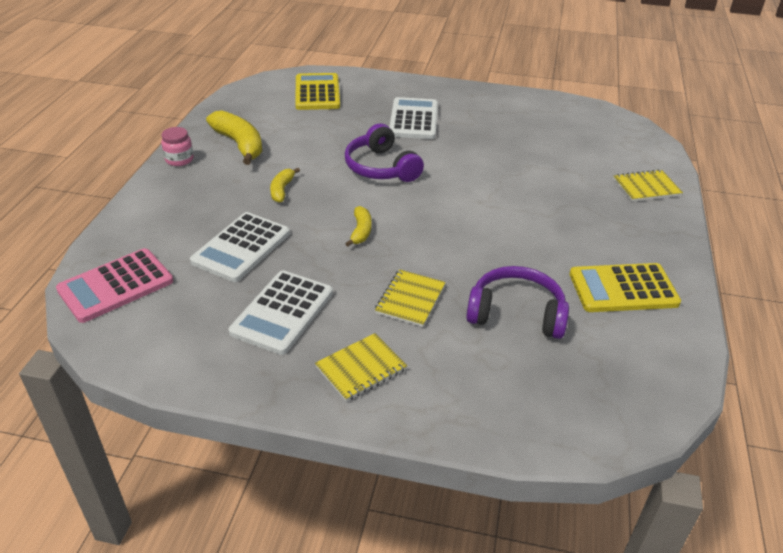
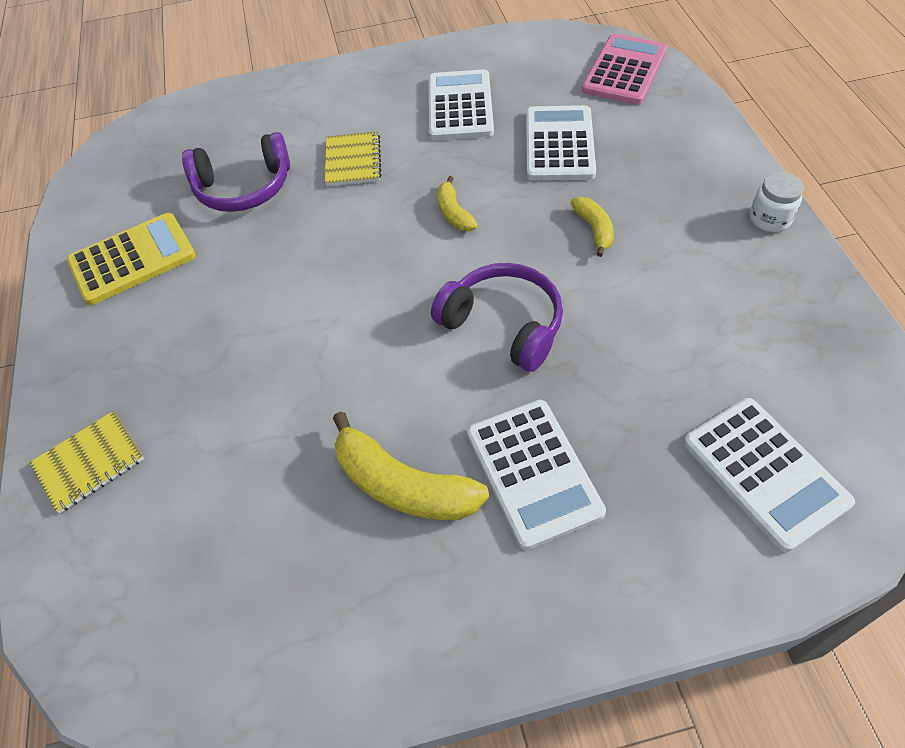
camera: 160 degrees right, 15 degrees up
pink jar [161,127,194,166] -> white jar [750,172,804,232]
yellow banana [206,110,262,165] -> yellow banana moved to [333,412,489,520]
yellow calculator [295,73,340,110] -> white calculator [684,398,855,552]
yellow notebook [315,333,407,401] -> none

